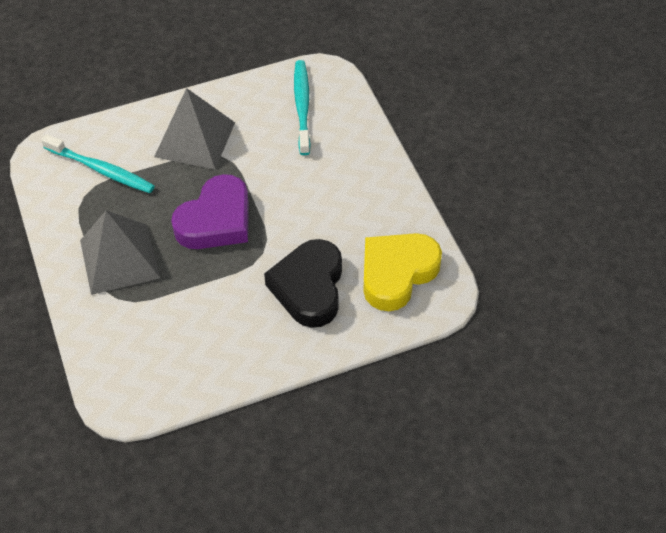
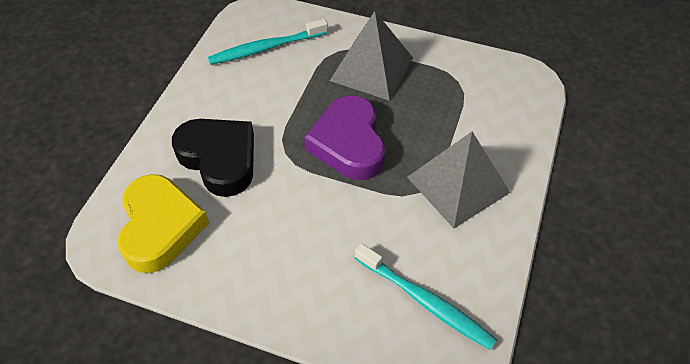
camera: 130 degrees right, 0 degrees up
turquoise toothbrush [41,134,155,193] -> turquoise toothbrush moved to [208,19,328,65]

